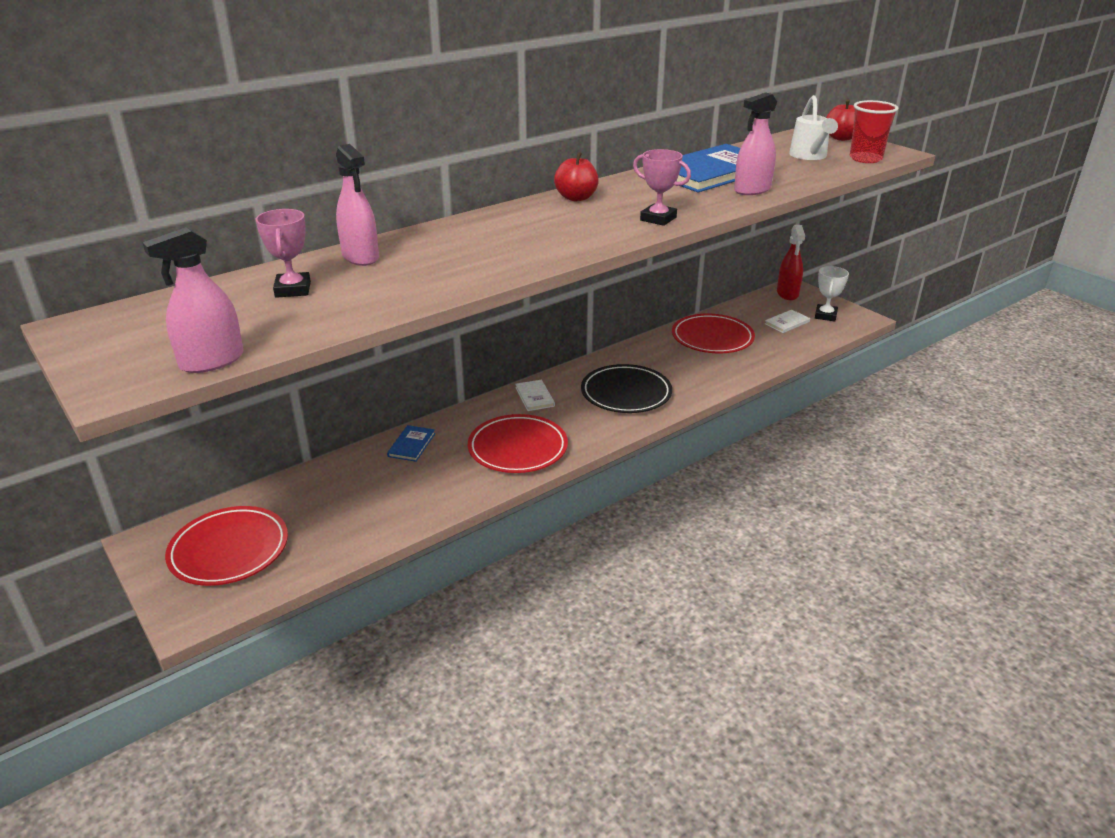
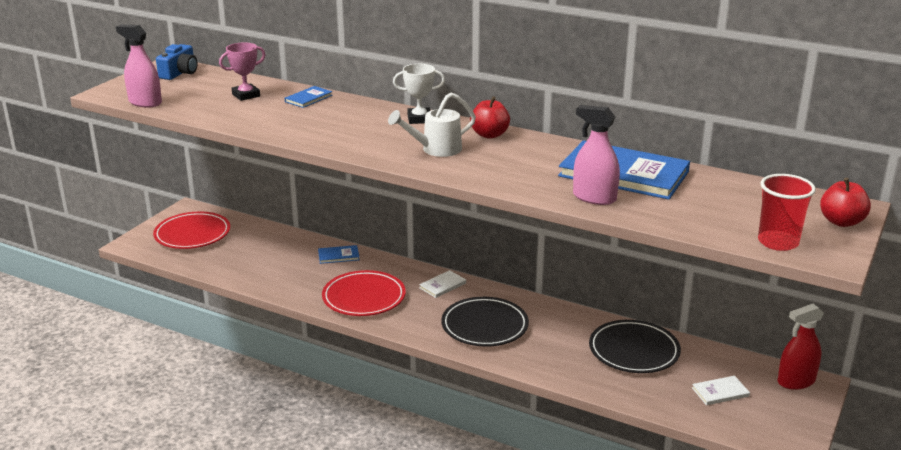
camera: 65 degrees right, 5 degrees down
pink spray bottle [336,144,379,266] -> blue book [285,86,333,108]
pink trophy [633,149,691,226] -> none
red plate [672,314,755,353] -> black plate [589,320,681,373]
white book [765,310,810,333] -> white book turned 45 degrees counterclockwise [692,376,750,405]
white watering can [789,95,838,160] -> white watering can moved to [388,92,476,157]
white trophy [815,266,849,321] -> white trophy moved to [393,64,445,124]
none -> blue camera [156,44,198,80]

